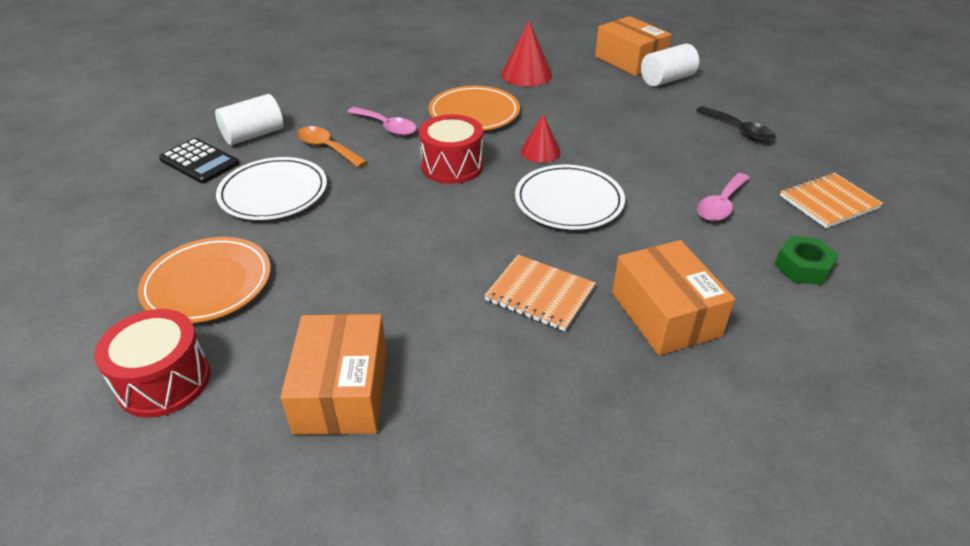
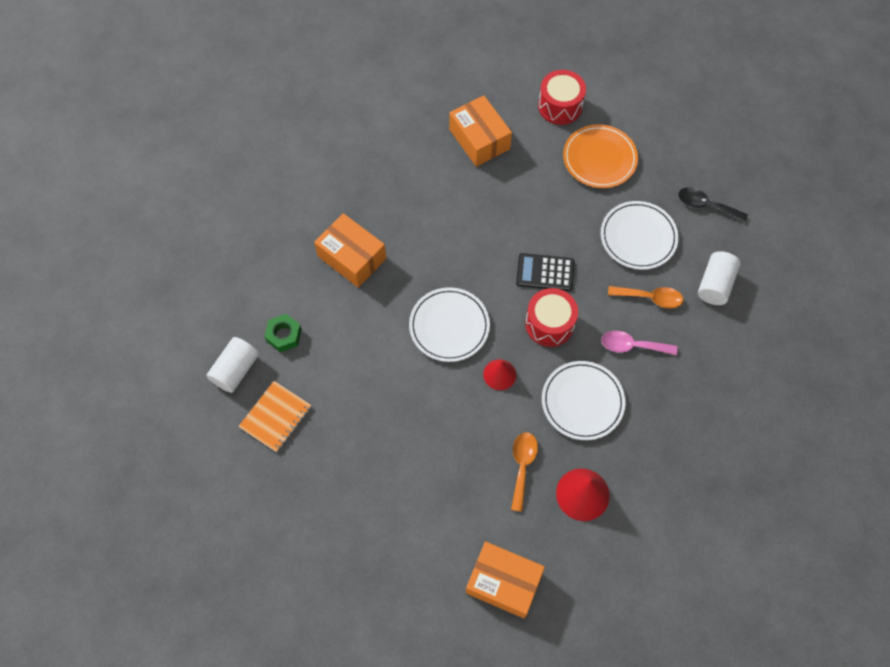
camera: 150 degrees right, 25 degrees up
black calculator [159,138,240,184] -> black calculator moved to [516,253,574,291]
orange plate [429,86,520,131] -> white plate [542,361,626,440]
orange notebook [484,255,596,332] -> none
white cylinder [641,43,699,87] -> white cylinder moved to [206,337,259,393]
black spoon [696,106,776,142] -> black spoon moved to [678,187,748,222]
pink spoon [697,173,750,221] -> none
none -> orange spoon [511,432,538,512]

